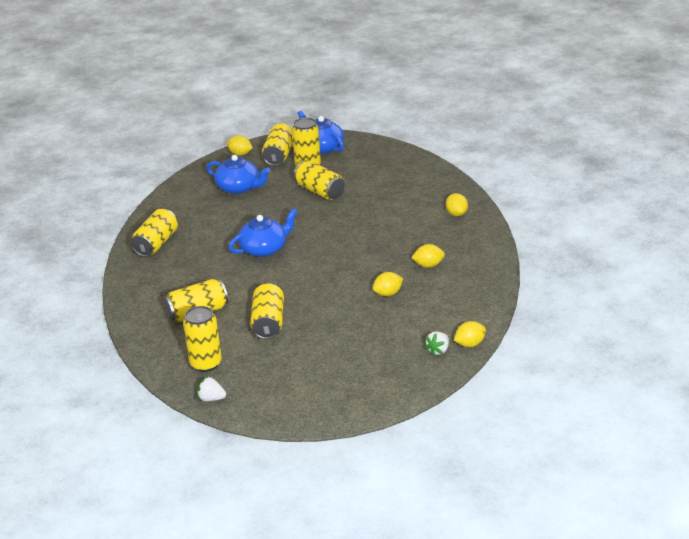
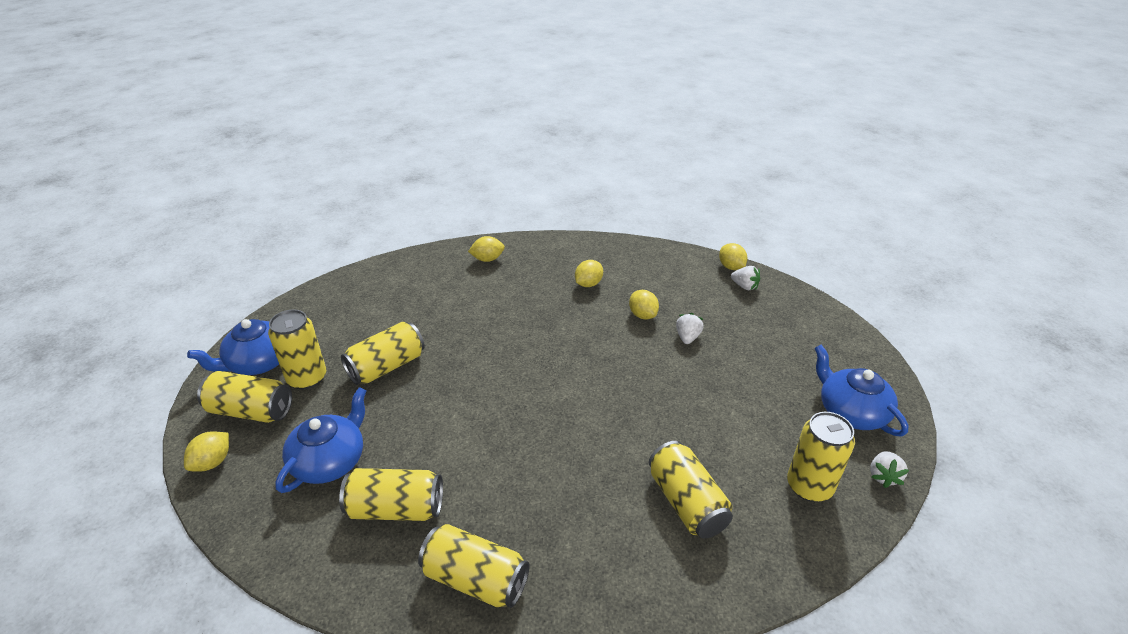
camera: 90 degrees left, 5 degrees up
blue teapot [229,209,297,257] -> blue teapot moved to [814,345,908,436]
yellow can [250,283,284,339] -> yellow can moved to [339,468,443,521]
yellow lemon [411,244,445,268] -> yellow lemon turned 45 degrees clockwise [575,260,603,287]
none -> white strawberry [676,313,704,344]

